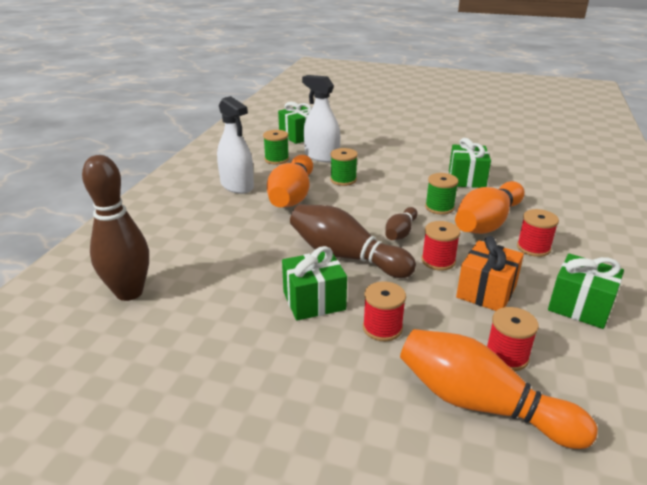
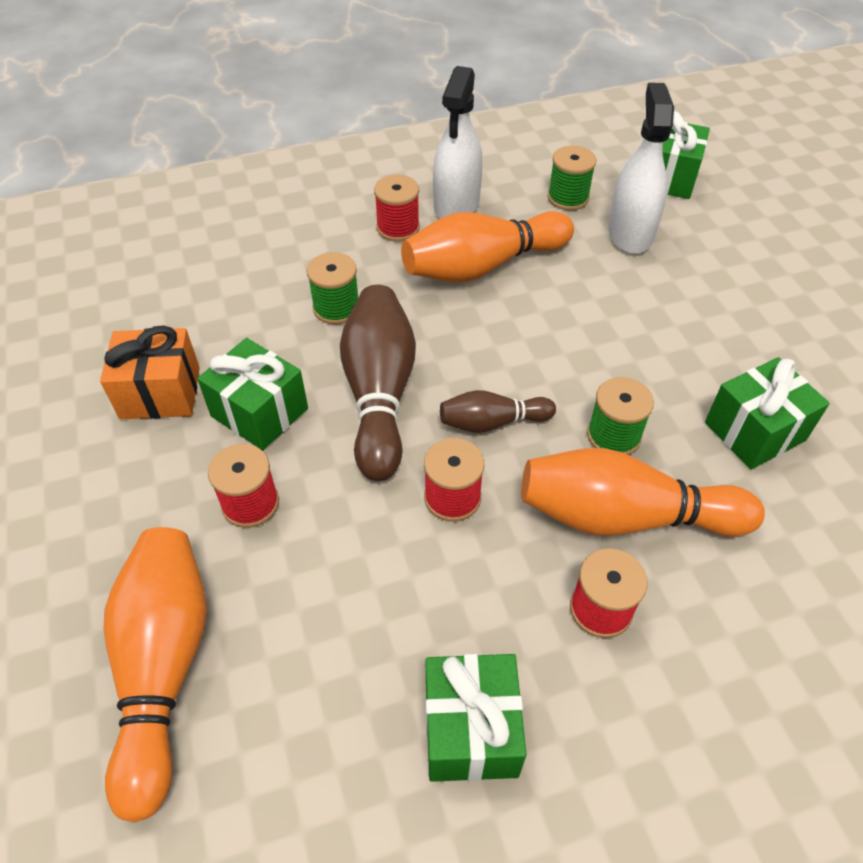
camera: 55 degrees right, 20 degrees up
brown bowling pin [82,155,149,301] -> none
green spool [330,148,358,186] -> green spool moved to [307,252,358,325]
orange gift [456,236,524,311] -> orange gift moved to [100,325,200,419]
red spool [487,307,539,371] -> red spool moved to [374,175,420,242]

